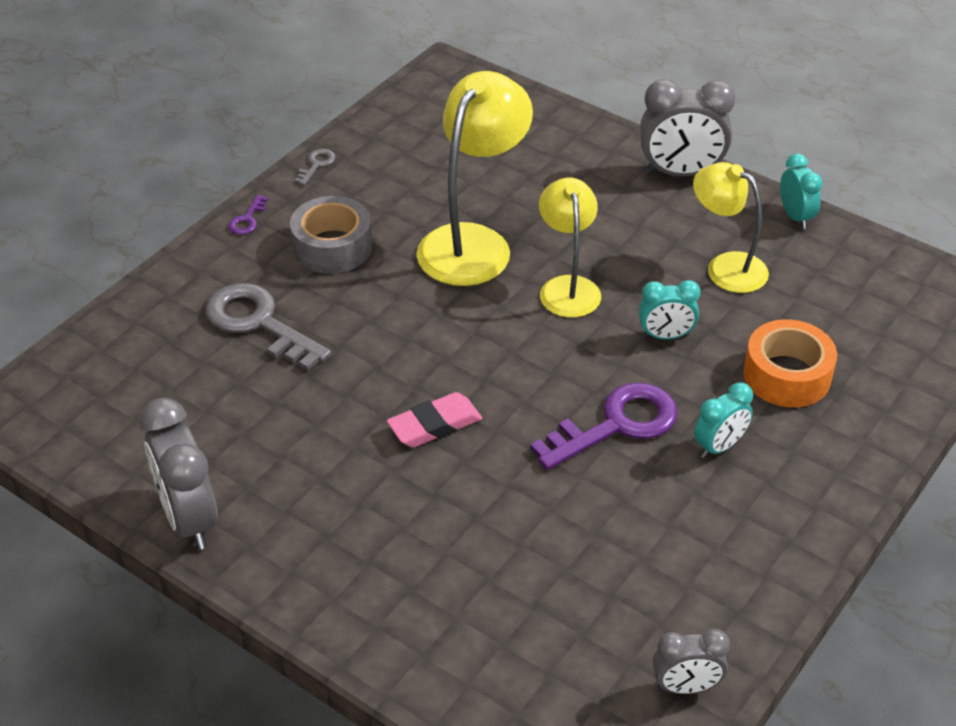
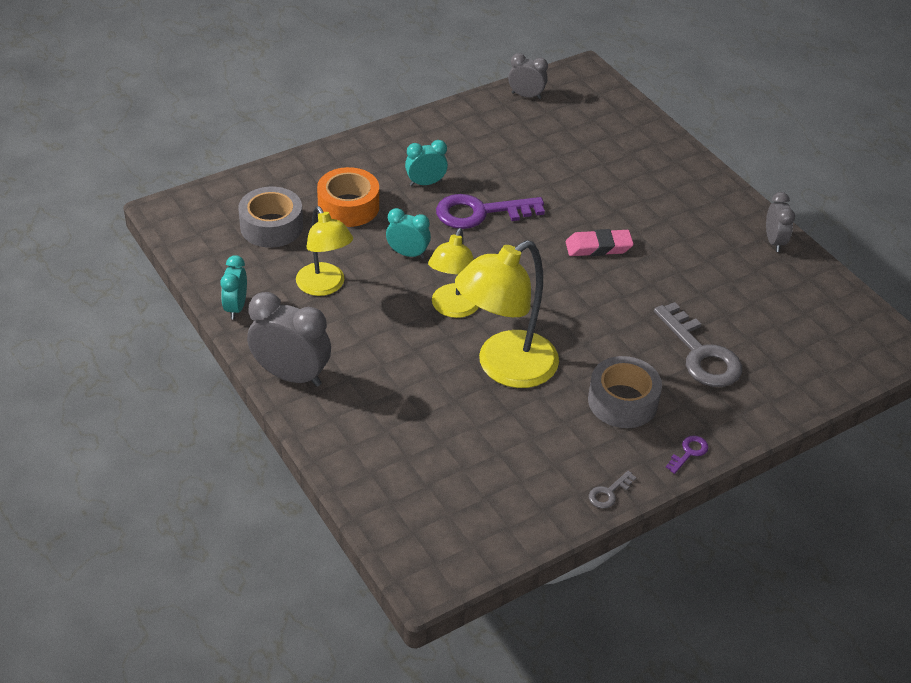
camera: 160 degrees left, 0 degrees up
grey clock [140,398,218,550] -> grey clock [766,192,795,252], size x0.59
none -> grey tape [238,187,303,248]

